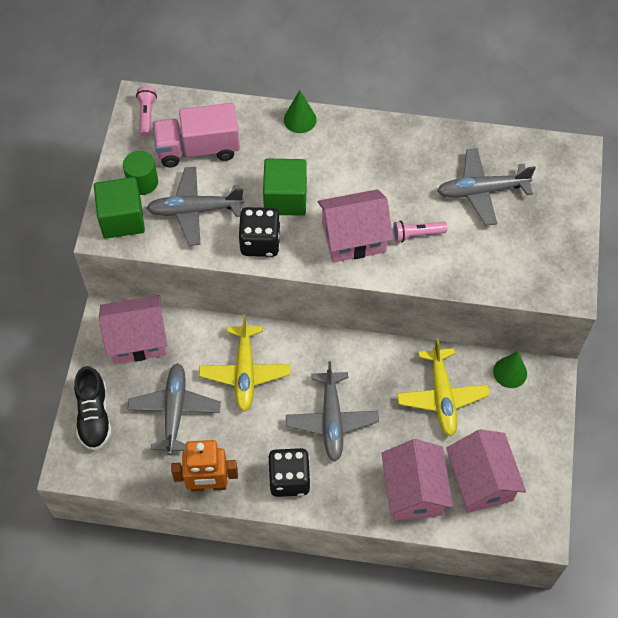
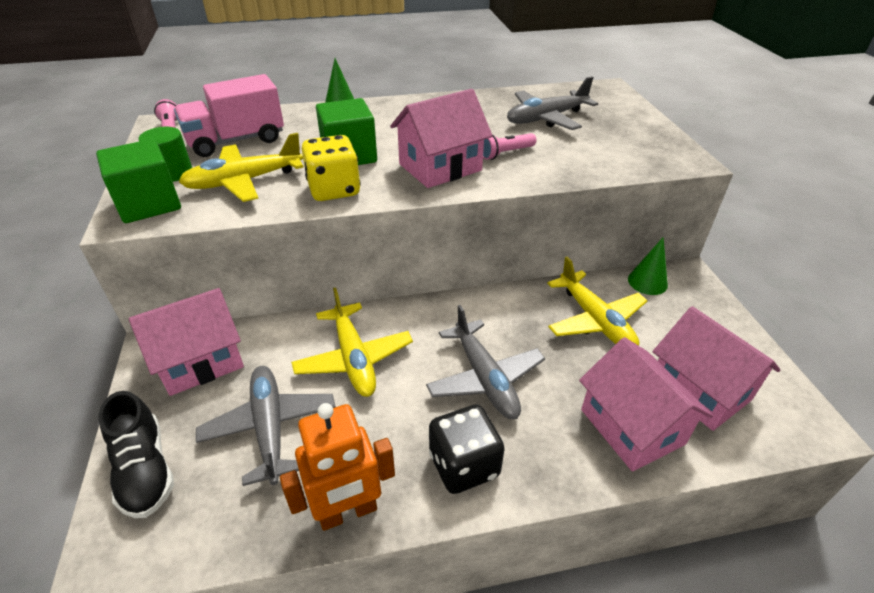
camera: 20 degrees left, 20 degrees down
grey plane [146,167,244,246] -> yellow plane [179,133,303,202]
black dice [238,207,281,257] -> yellow dice [302,135,361,201]

